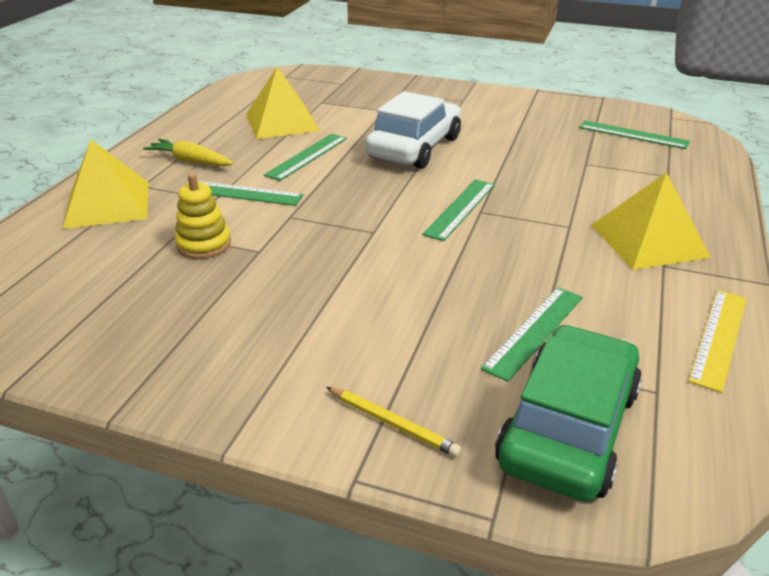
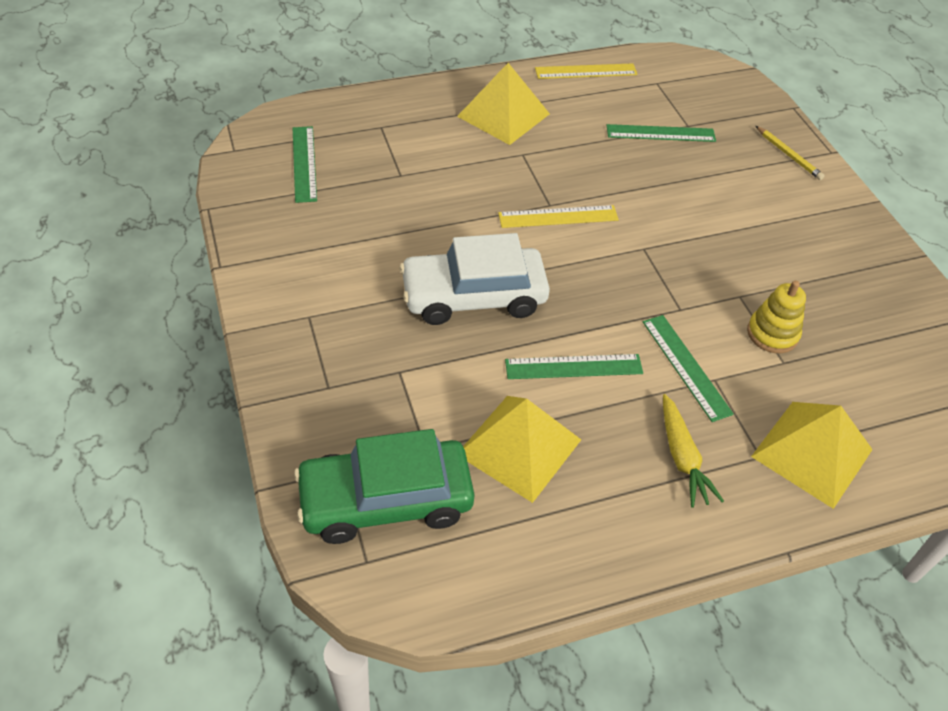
camera: 130 degrees left, 15 degrees up
yellow pencil [326,387,462,457] -> yellow pencil turned 150 degrees clockwise [756,126,825,180]
green ruler [422,179,495,241] -> yellow ruler [498,205,619,228]
green car [495,324,642,502] -> green car moved to [294,429,475,544]

